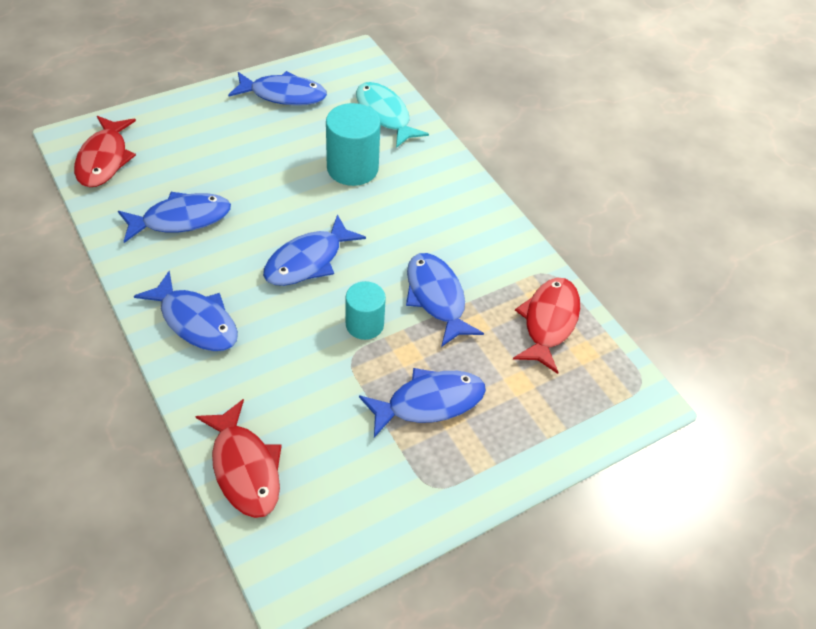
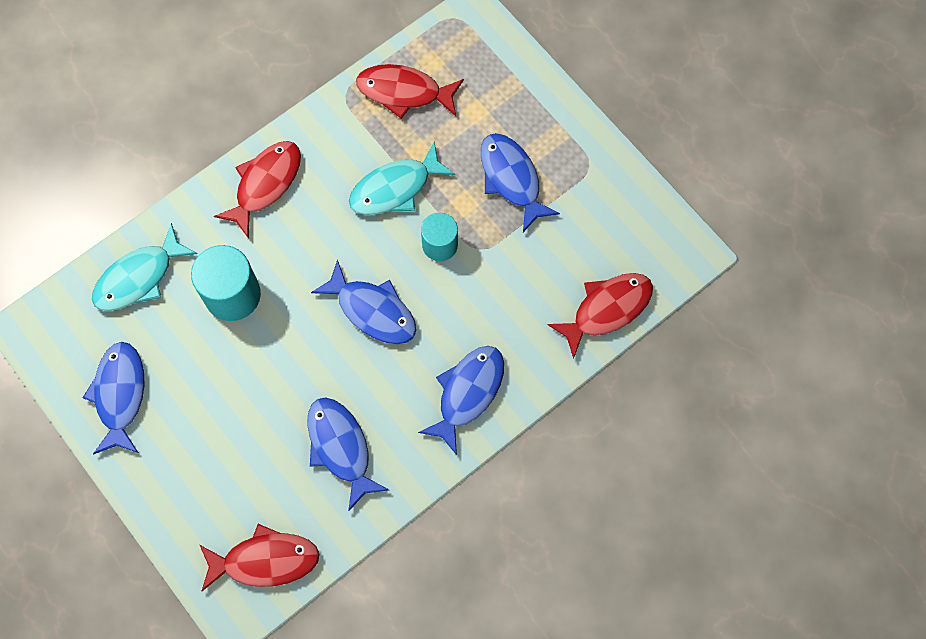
camera: 95 degrees left, 20 degrees up
blue fish [406,253,484,347] -> turquoise fish [349,142,455,215]
none -> red fish [214,141,301,239]

